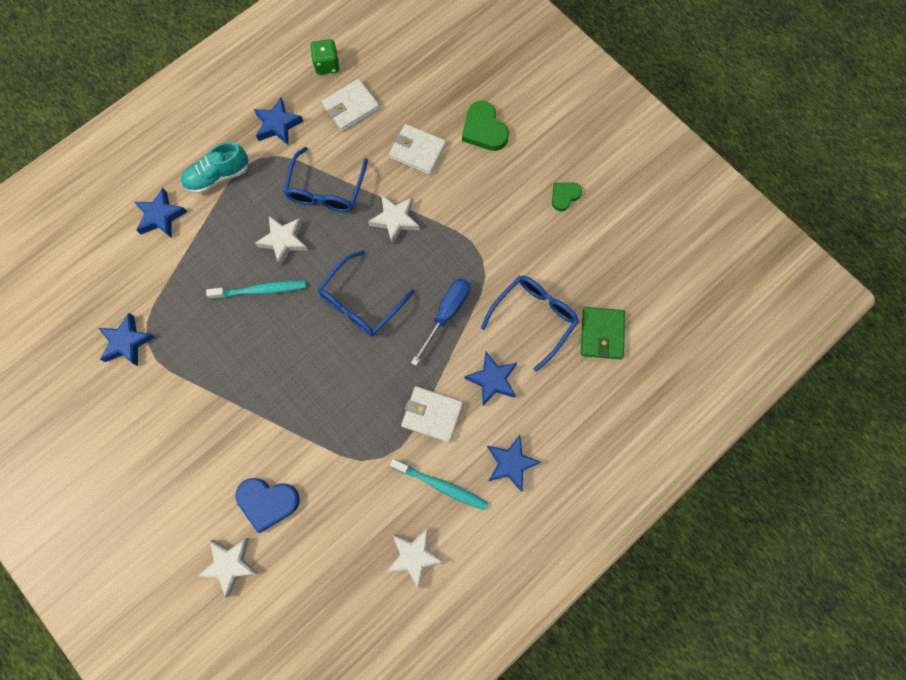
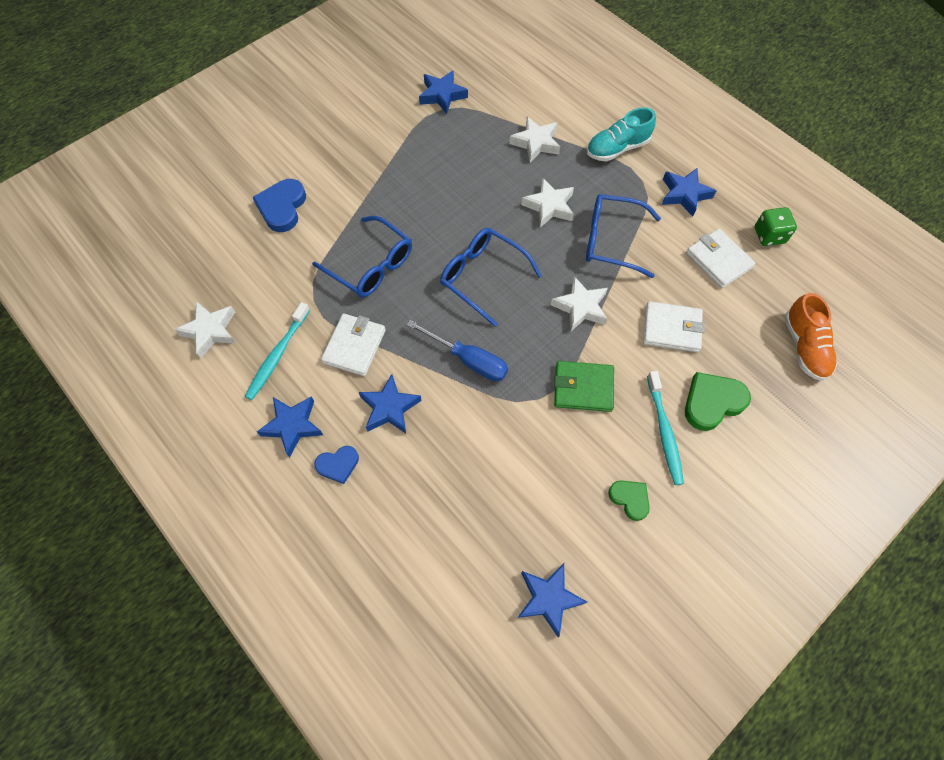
camera: 90 degrees right, 10 degrees down
blue star [134,188,187,238] -> blue star moved to [518,563,587,637]
turquoise shoe [181,142,248,194] -> turquoise shoe turned 90 degrees counterclockwise [587,107,656,161]
white star [197,538,259,598] -> white star moved to [509,117,560,162]
turquoise toothbrush [206,281,306,299] -> turquoise toothbrush moved to [647,371,684,485]
white wallet [389,124,446,175] -> white wallet turned 75 degrees clockwise [643,301,705,352]
blue glasses [481,276,579,372] -> blue glasses moved to [312,216,412,297]
green wallet [581,307,625,360] -> green wallet moved to [554,361,614,412]
none -> blue heart [314,446,359,484]
none -> orange shoe [784,293,837,381]

